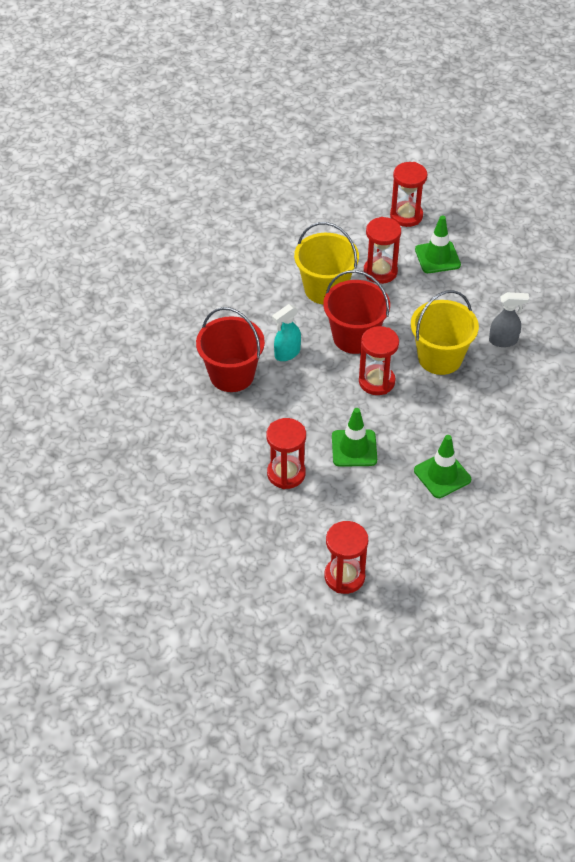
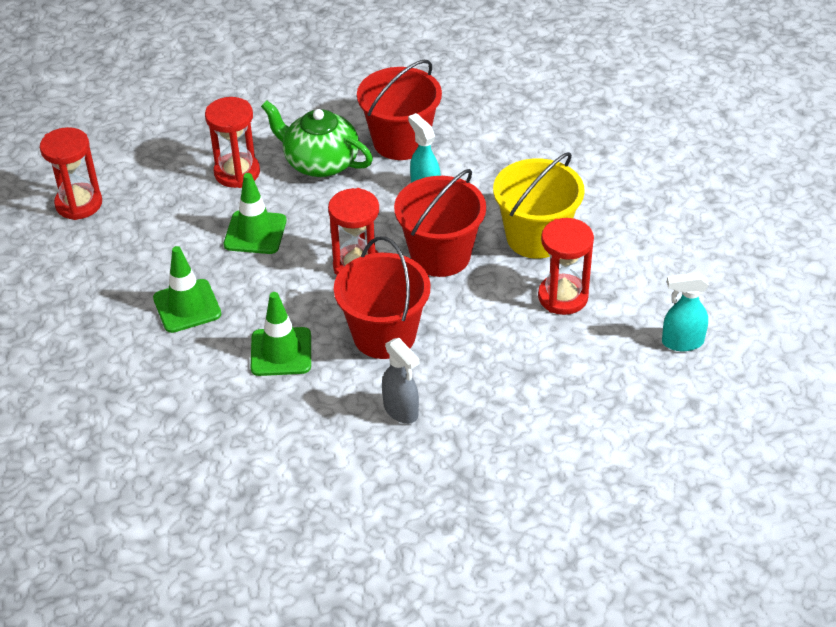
camera: 100 degrees right, 5 degrees down
red hourglass [390,162,428,227] -> turquoise spray bottle [662,272,709,351]
yellow bucket [411,290,479,375] -> red bucket [334,236,430,359]
green traffic cone [415,215,461,273] -> green traffic cone moved to [250,292,311,376]
grey spray bottle [489,292,529,347] -> grey spray bottle turned 45 degrees counterclockwise [382,338,420,424]
none -> green teapot [261,100,373,177]

